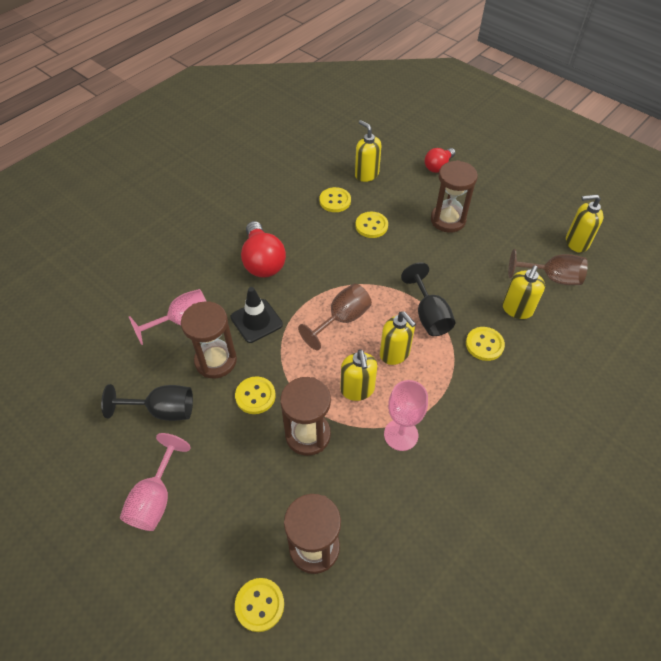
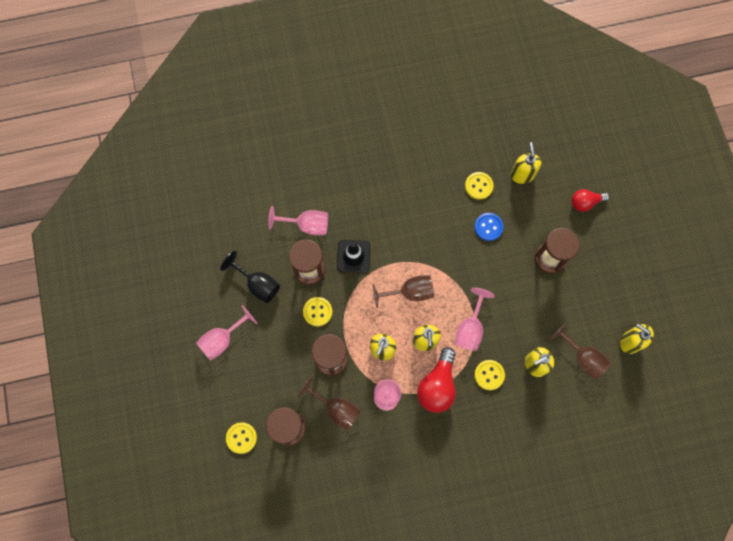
camera: 35 degrees right, 20 degrees up
red light bulb [241,221,286,278] -> red light bulb moved to [417,347,456,413]
yellow button [355,212,388,238] -> blue button [475,213,503,241]
black goblet [401,262,455,336] -> pink goblet [455,288,494,351]
none -> brown goblet [298,376,361,431]

